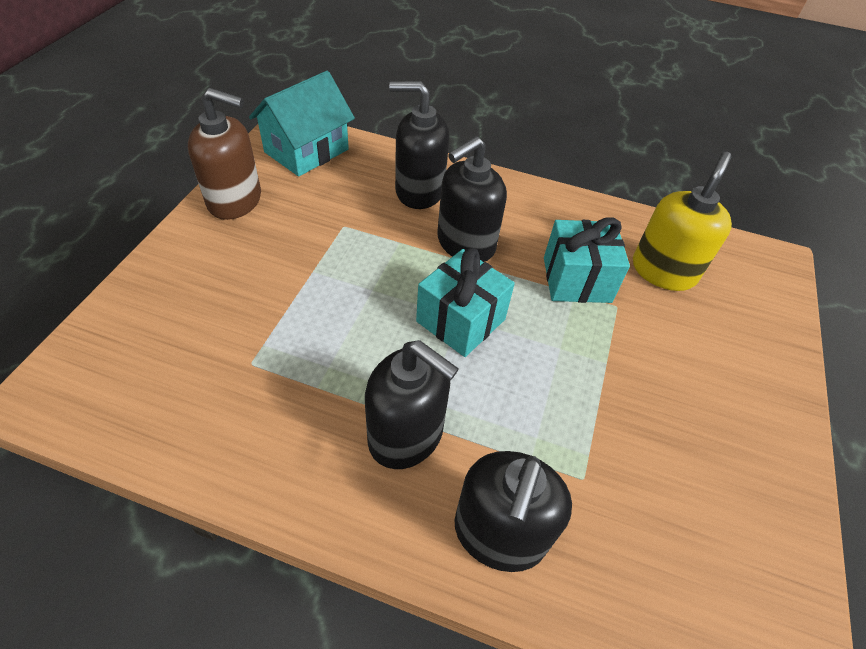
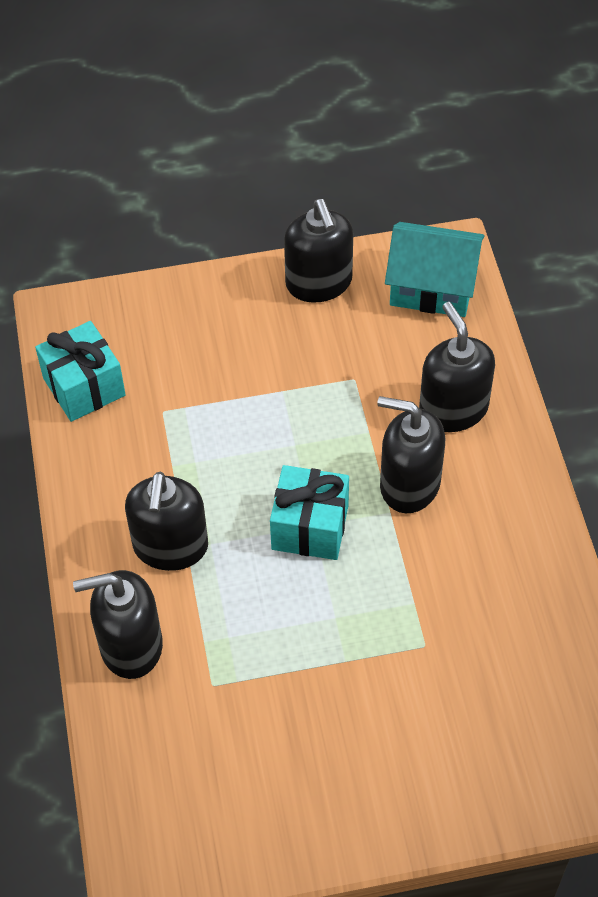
camera: 65 degrees right, 5 degrees up
brown soap dispenser [188,88,261,220] -> black soap dispenser [284,199,353,303]
turquoise gift [544,217,630,303] -> turquoise gift moved to [35,321,126,422]
yellow soap dispenser [633,152,732,291] -> none

